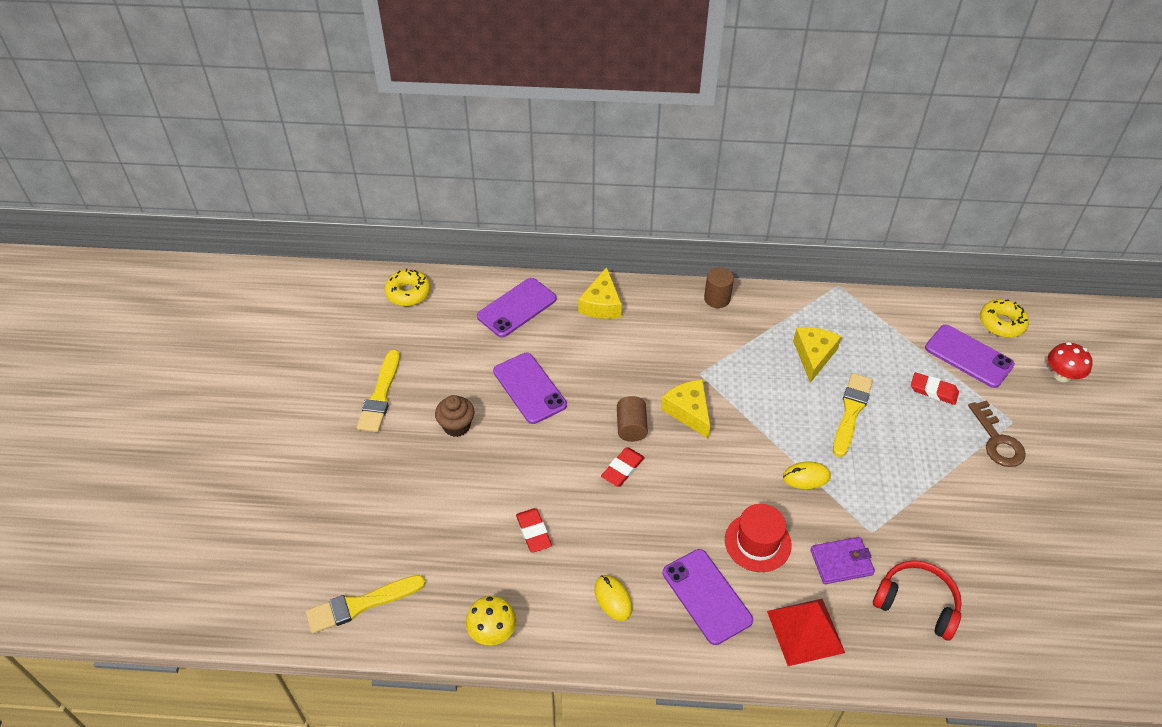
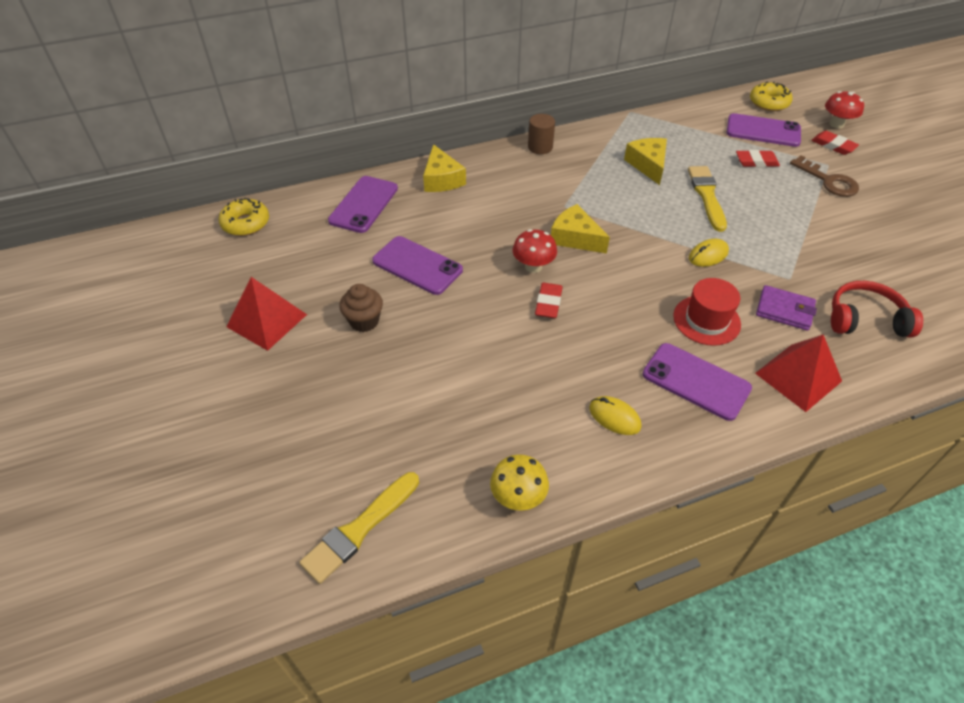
camera: 25 degrees left, 0 degrees up
yellow brush [357,350,400,432] -> red pyramid [226,277,307,351]
red eraser [516,508,552,553] -> red eraser moved to [811,131,859,155]
brown cylinder [617,396,648,442] -> red mushroom [513,229,557,273]
purple wallet [810,537,875,584] -> purple wallet turned 60 degrees clockwise [756,285,817,331]

